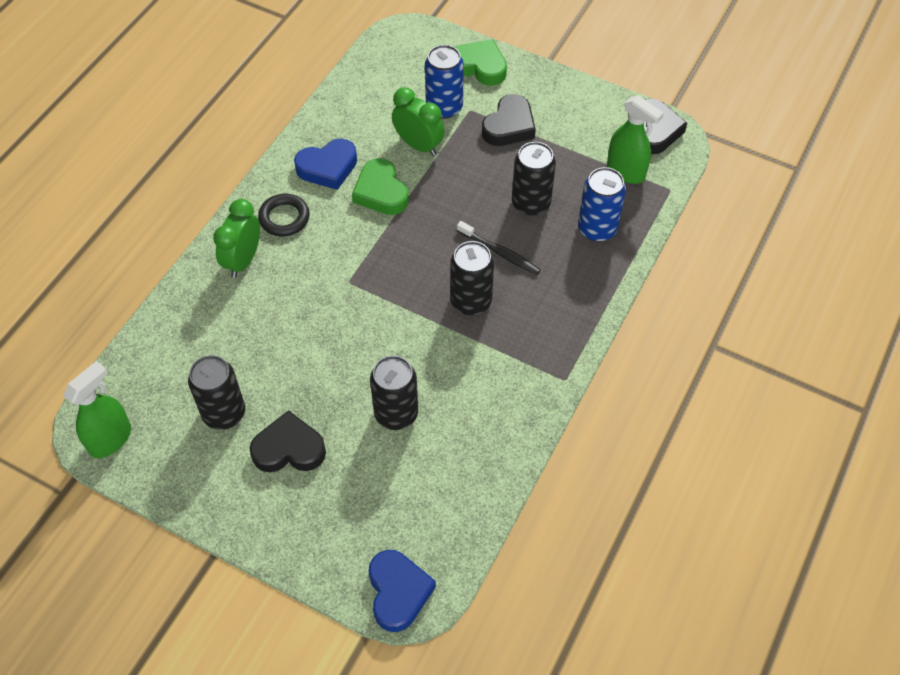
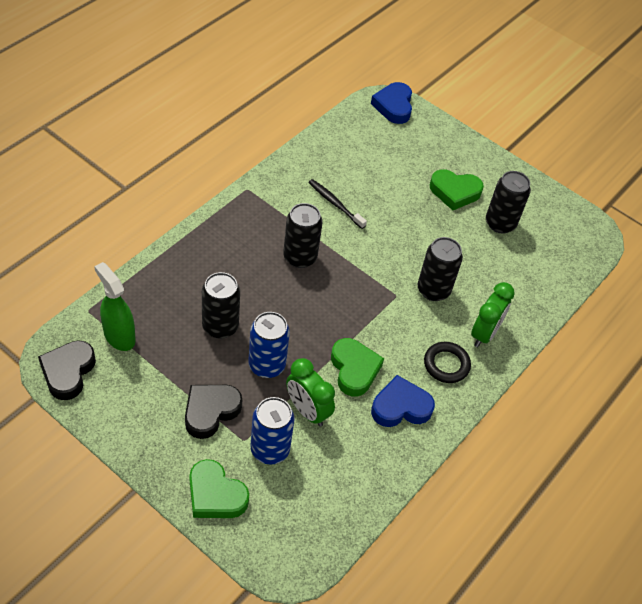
camera: 175 degrees left, 5 degrees down
green spray bottle [63,361,131,458] -> none
black heart [250,410,326,472] -> green heart [430,169,484,210]
black can [370,355,418,430] -> black can moved to [418,237,463,301]
black toothbrush [457,221,541,275] -> black toothbrush moved to [308,179,367,229]
blue can [578,167,626,242] -> blue can moved to [248,312,290,378]

